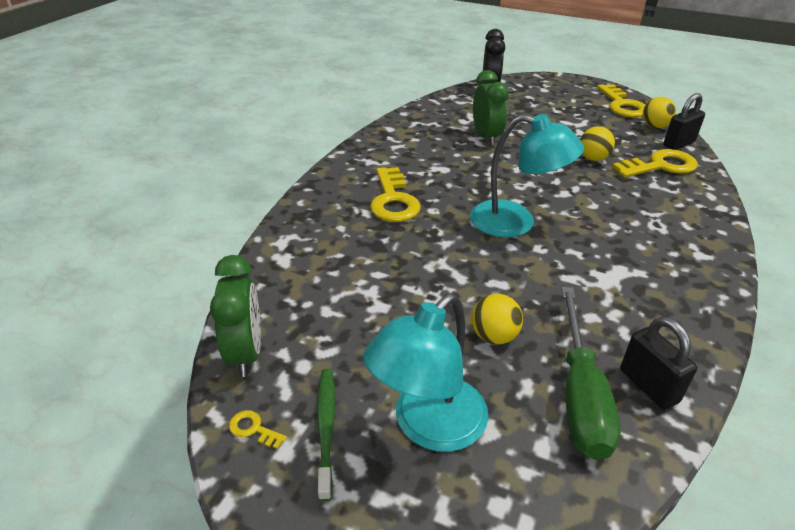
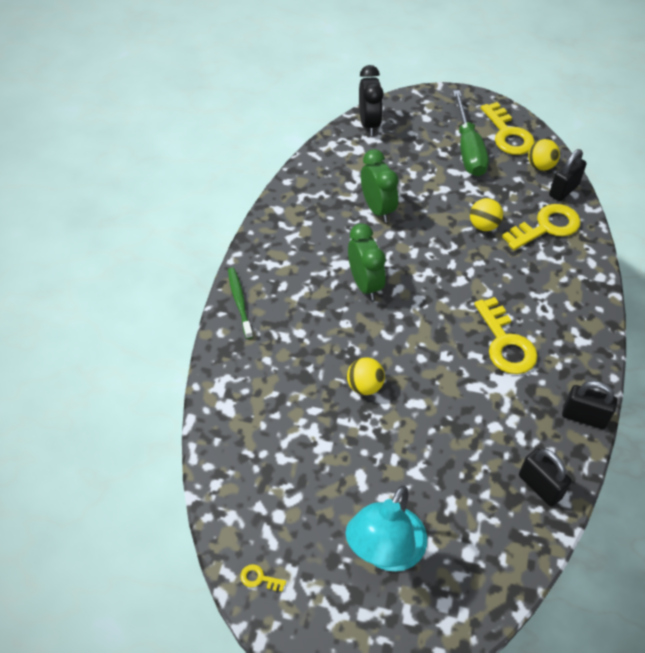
camera: 10 degrees left, 15 degrees up
green clock [210,255,261,377] -> green clock moved to [348,223,386,300]
green toothbrush [317,369,335,501] -> green toothbrush moved to [228,268,253,339]
yellow key [370,167,421,222] -> yellow key moved to [474,297,538,374]
turquoise lamp [470,114,584,238] -> none
yellow ball [472,294,523,345] -> yellow ball moved to [347,357,385,395]
green screwdriver [561,287,621,460] -> green screwdriver moved to [453,90,489,176]
none -> black padlock [562,381,617,429]

